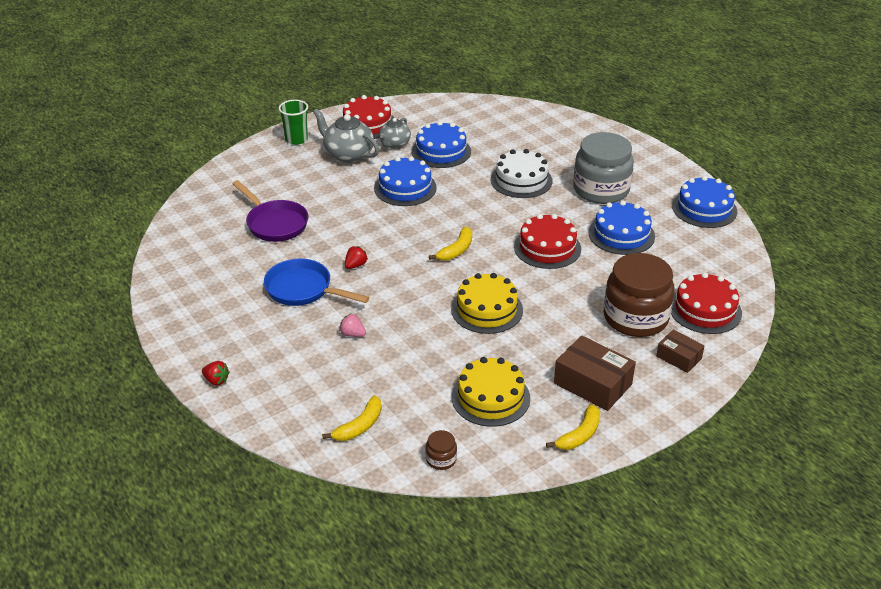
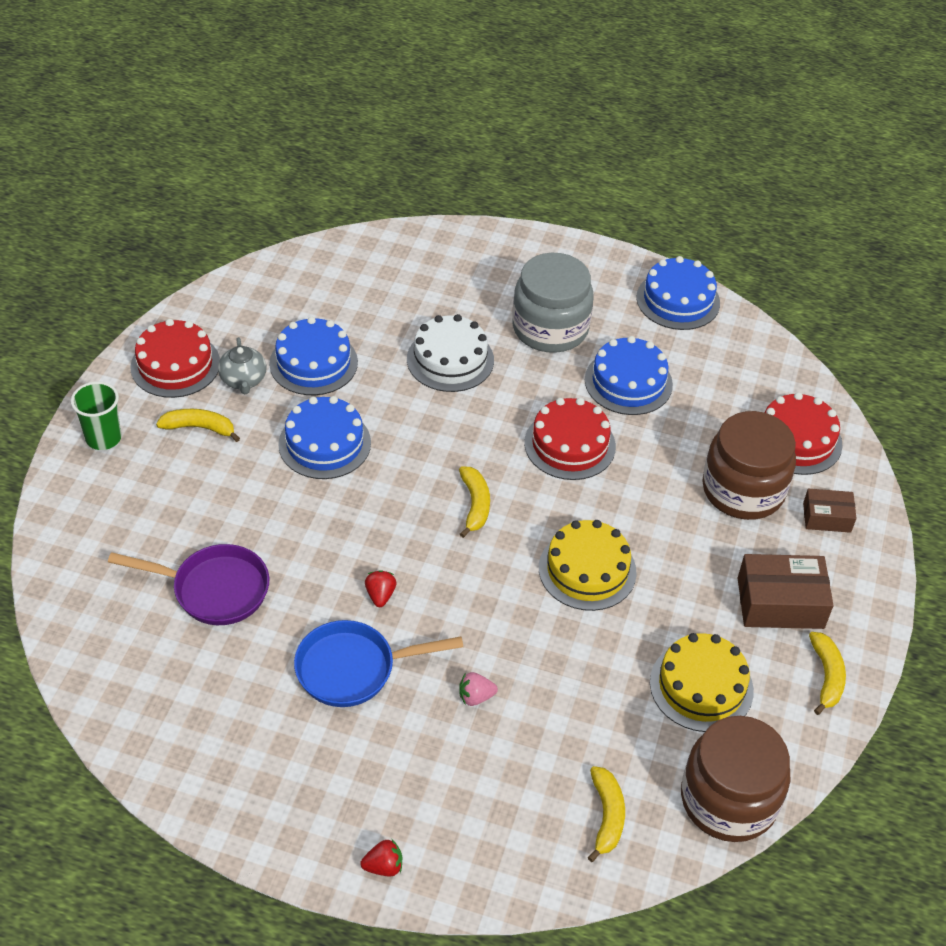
camera: 40 degrees left, 10 degrees up
grey teapot [313,109,379,163] -> yellow banana [156,409,240,442]
brown jar [426,430,457,470] -> brown jar [681,716,790,842], size x2.45

